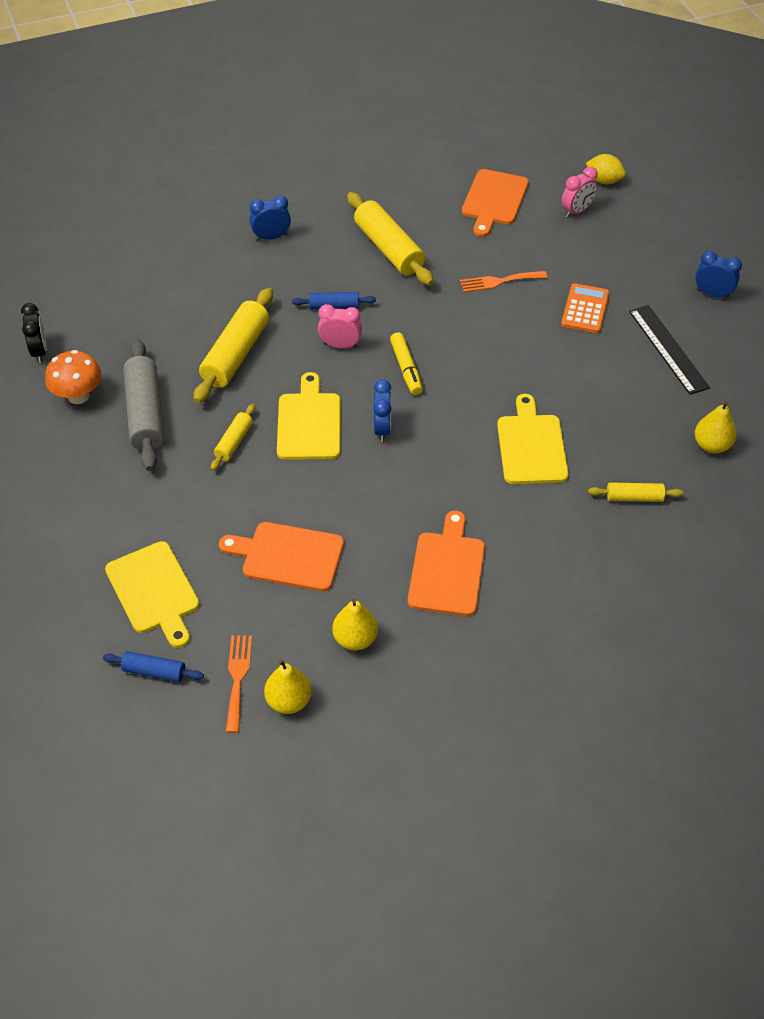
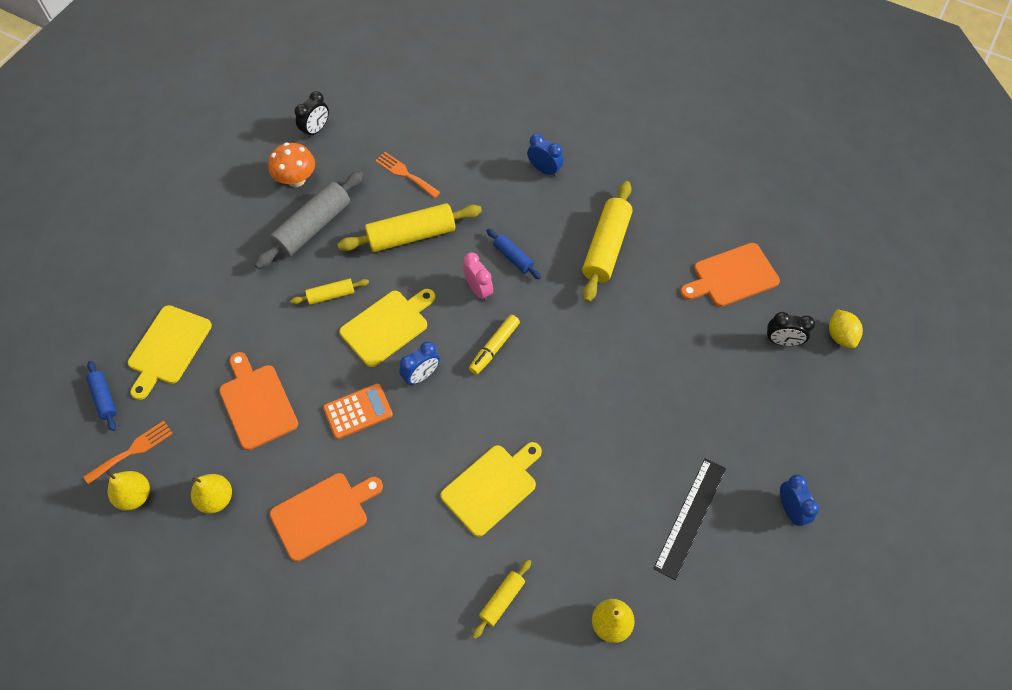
camera: 50 degrees right, 10 degrees up
orange fork [460,271,547,292] -> orange fork moved to [375,152,440,198]
orange calculator [561,283,609,333] -> orange calculator moved to [323,383,393,439]
pink clock [562,167,598,217] -> black clock [766,312,815,346]
yellow rolling pin [588,482,684,502] -> yellow rolling pin turned 75 degrees clockwise [472,559,531,639]

